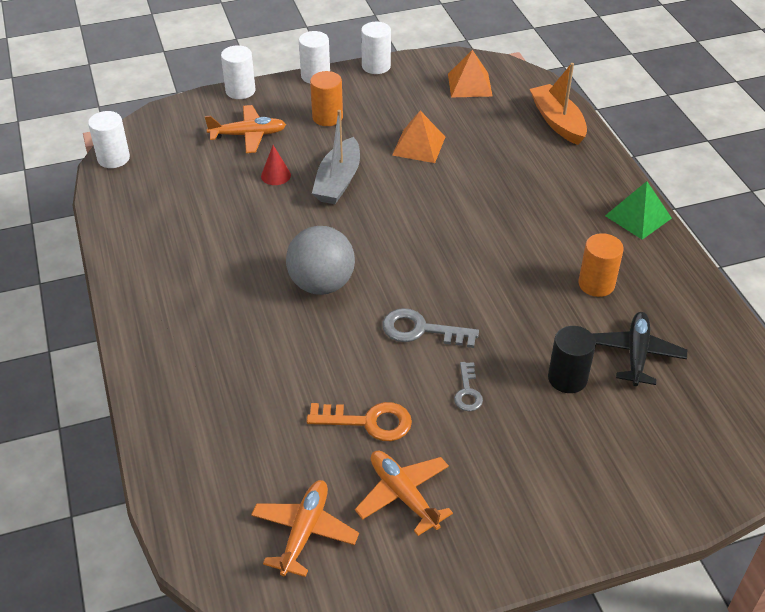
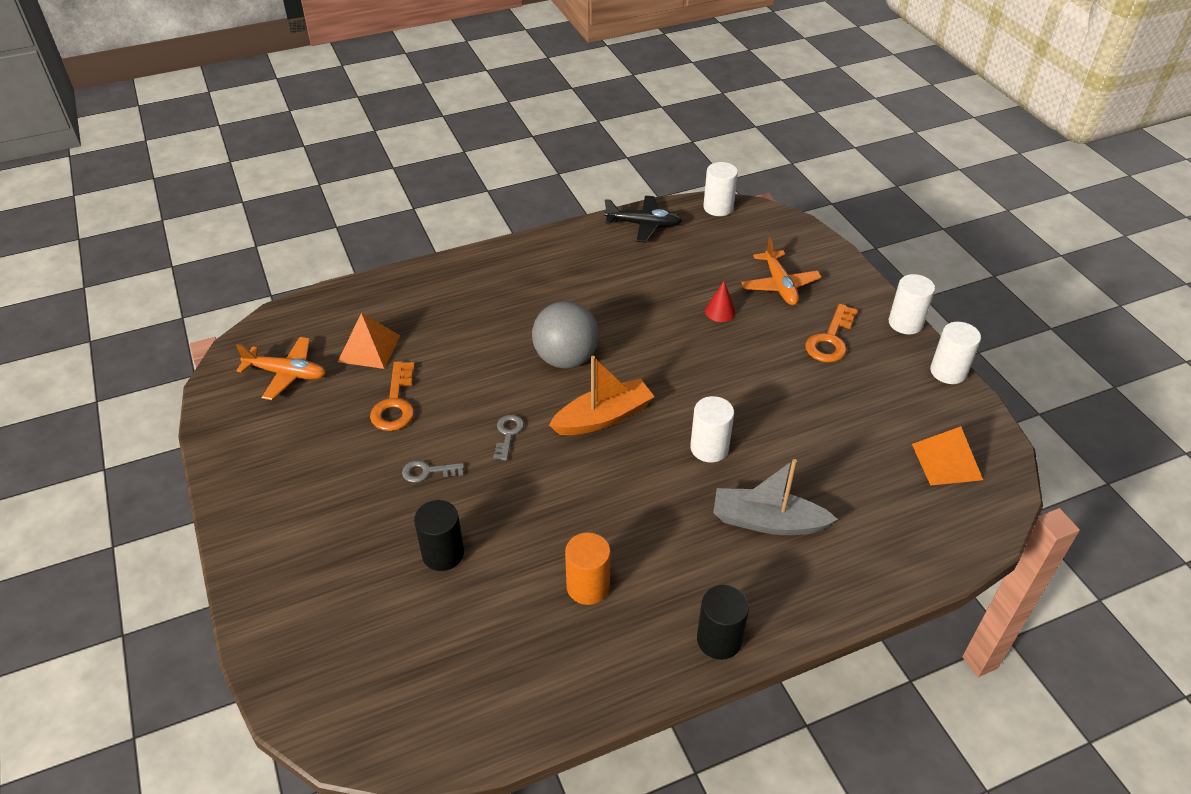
camera: 85 degrees right, 0 degrees up
white cylinder [221,45,255,99] -> white cylinder moved to [690,396,734,463]
orange cylinder [310,71,343,126] -> orange key [805,304,858,363]
grey boat [312,110,360,204] -> grey boat moved to [713,459,838,535]
orange plane [355,451,453,536] -> none
grey key [382,308,479,348] -> grey key [493,414,524,460], size x0.61
orange pyramid [392,111,445,163] -> orange pyramid moved to [338,313,400,369]
orange boat [530,63,587,145] -> orange boat moved to [549,356,655,435]
black plane [592,312,687,386] -> black plane moved to [604,196,682,243]
green pyramid [605,181,672,240] -> black cylinder [697,585,749,660]

